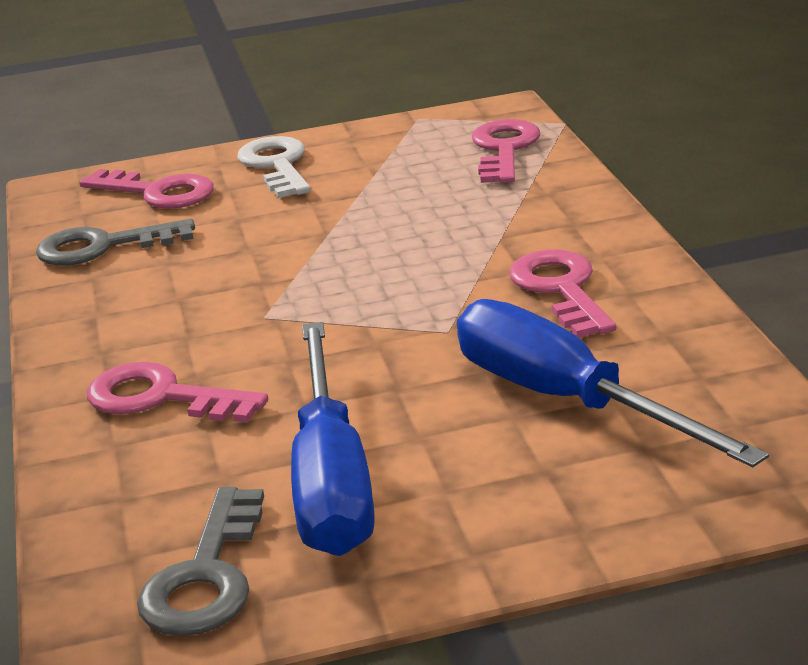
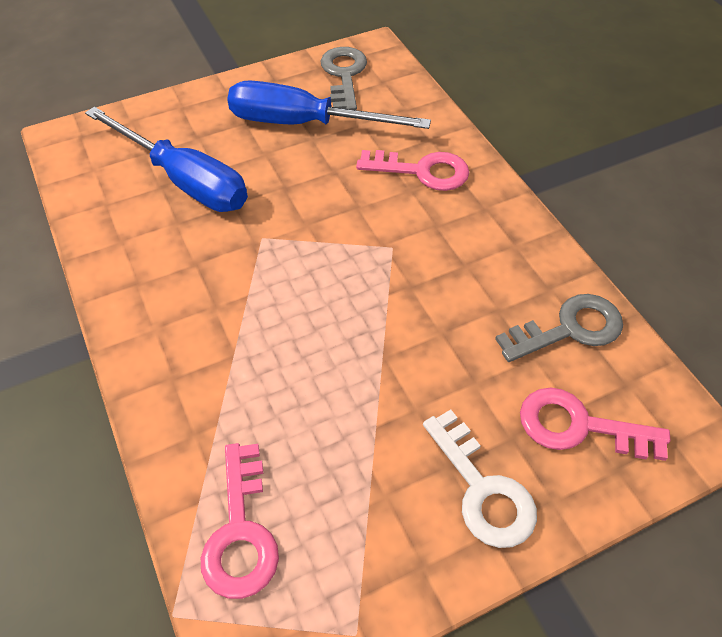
camera: 165 degrees right, 25 degrees up
blue screwdriver [291,322,375,556] -> blue screwdriver turned 60 degrees counterclockwise [227,80,431,129]
pink key [510,249,616,337] -> none

